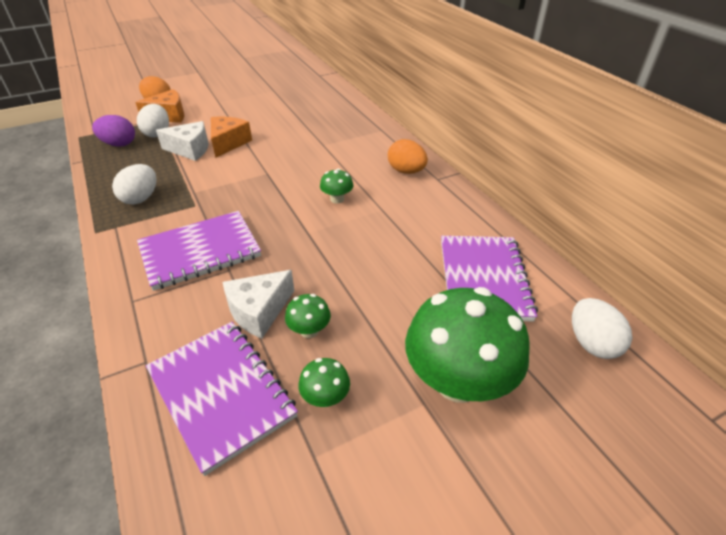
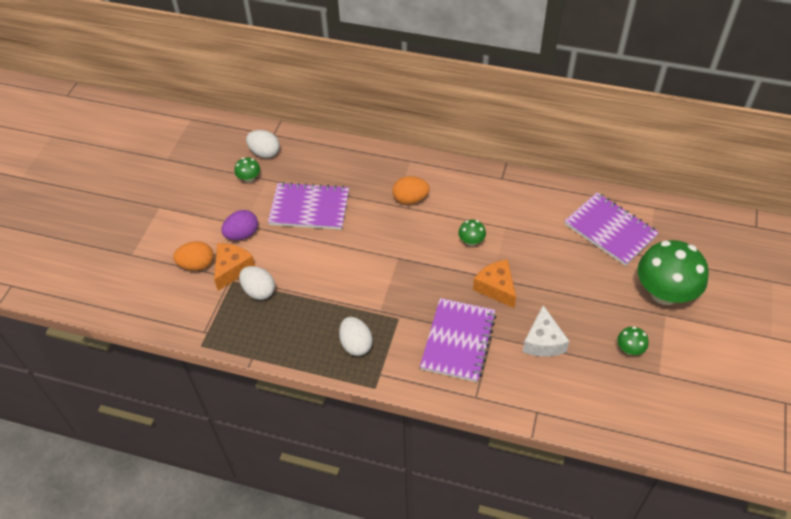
camera: 45 degrees left, 10 degrees up
purple egg [92,115,135,147] -> purple egg moved to [221,210,258,240]
purple notebook [146,322,298,476] -> purple notebook moved to [268,182,349,230]
white cheese [156,121,209,161] -> none
orange cheese [211,116,252,158] -> orange cheese moved to [473,259,516,308]
green mushroom [285,294,331,338] -> green mushroom moved to [234,157,260,183]
orange egg [388,139,428,174] -> orange egg moved to [392,176,430,205]
white egg [572,298,632,359] -> white egg moved to [246,130,280,158]

